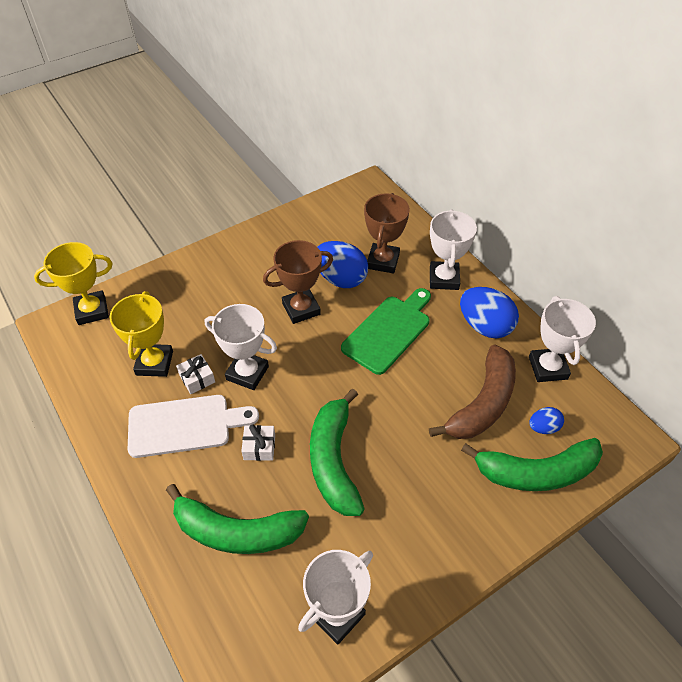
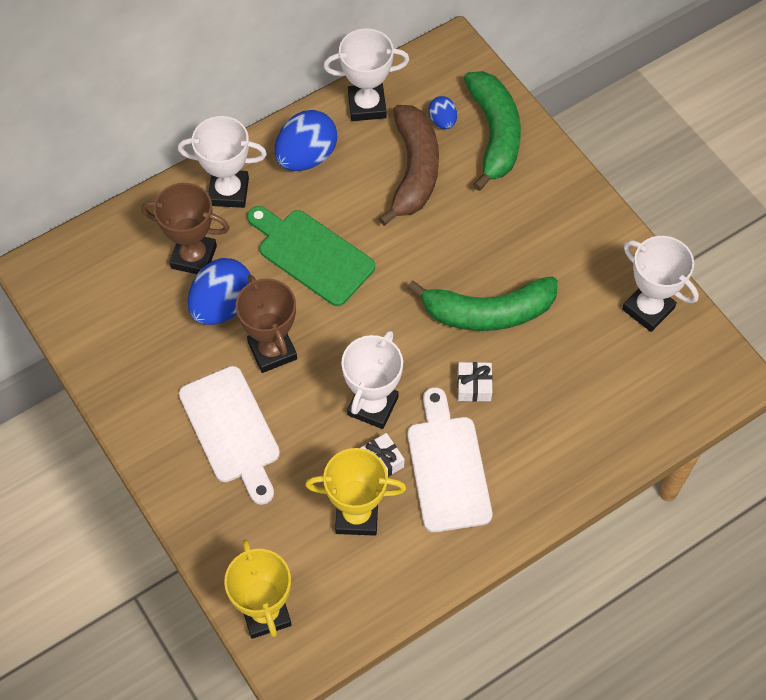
camera: 90 degrees left, 10 degrees up
green banana [166,484,309,554] -> none
brown banana [429,344,516,439] -> brown banana turned 60 degrees clockwise [378,105,439,226]
none -> white cutting board [179,366,280,505]

